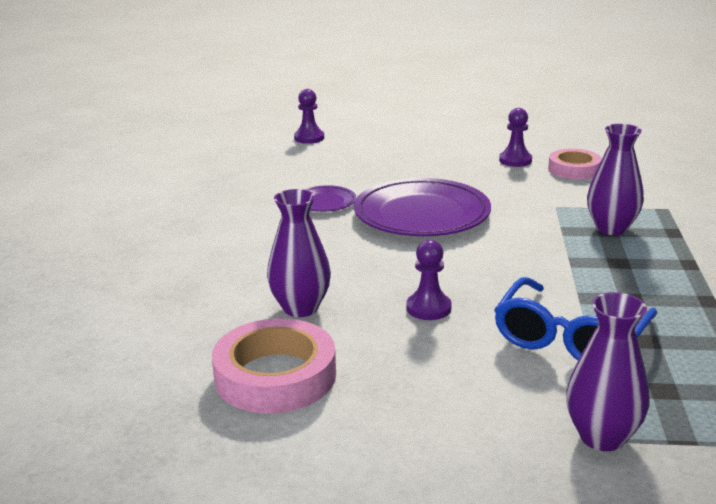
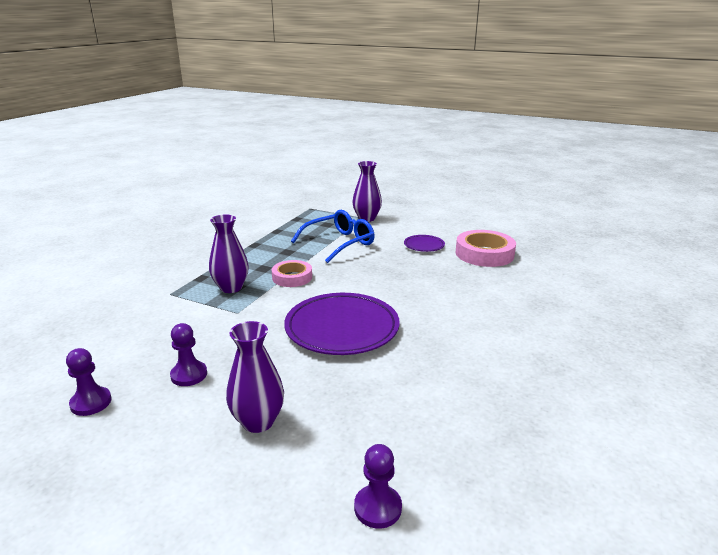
camera: 160 degrees left, 0 degrees up
purple vase [267,189,331,317] -> purple vase moved to [226,321,284,433]
purple plate [304,185,356,212] -> purple plate moved to [404,235,445,252]
purple pawn [406,239,452,320] -> purple pawn moved to [66,348,111,416]
pink tape [548,149,602,180] -> pink tape moved to [272,260,312,287]

